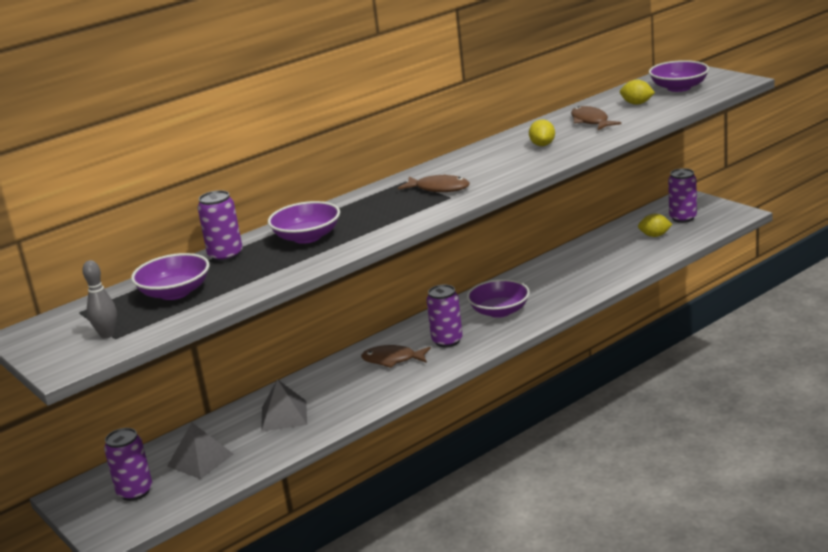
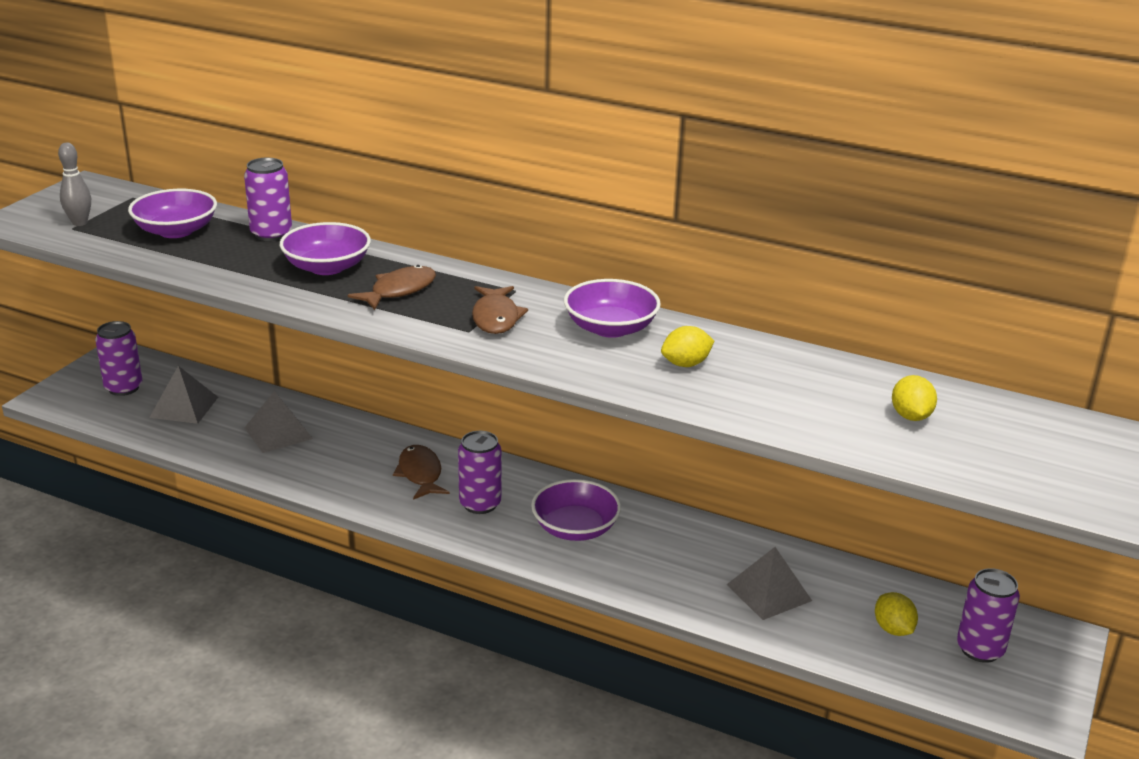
camera: 60 degrees right, 5 degrees up
brown fish [571,106,621,130] -> brown fish moved to [348,265,436,310]
purple bowl [649,60,709,92] -> purple bowl moved to [564,279,661,338]
none -> grey pyramid [726,547,812,620]

